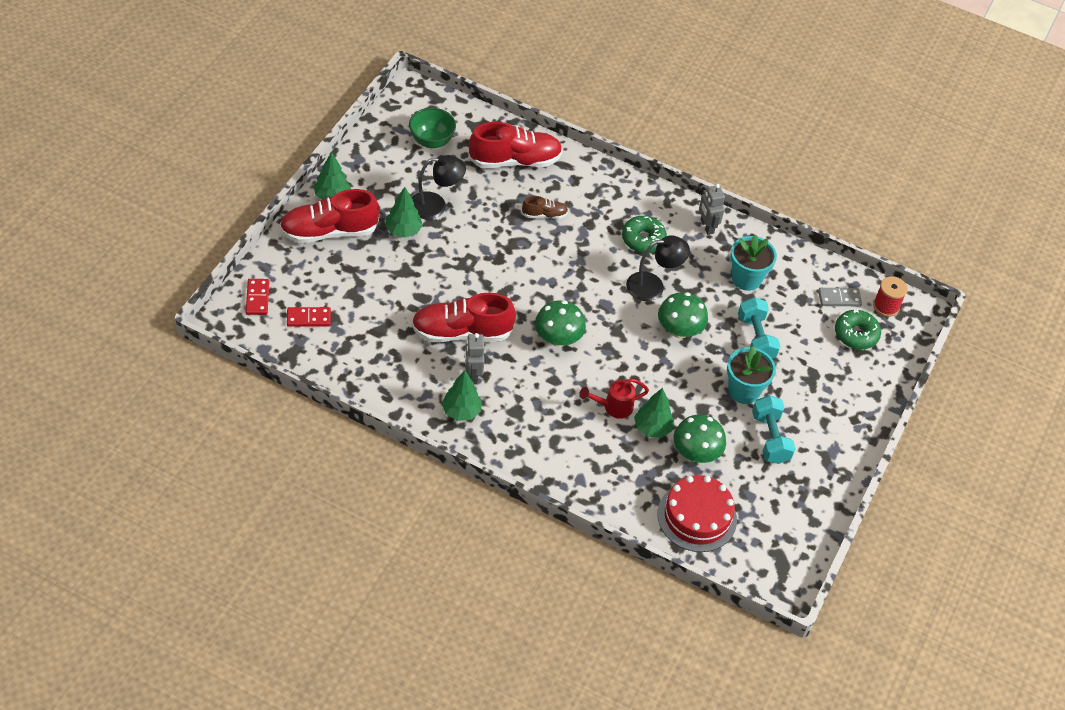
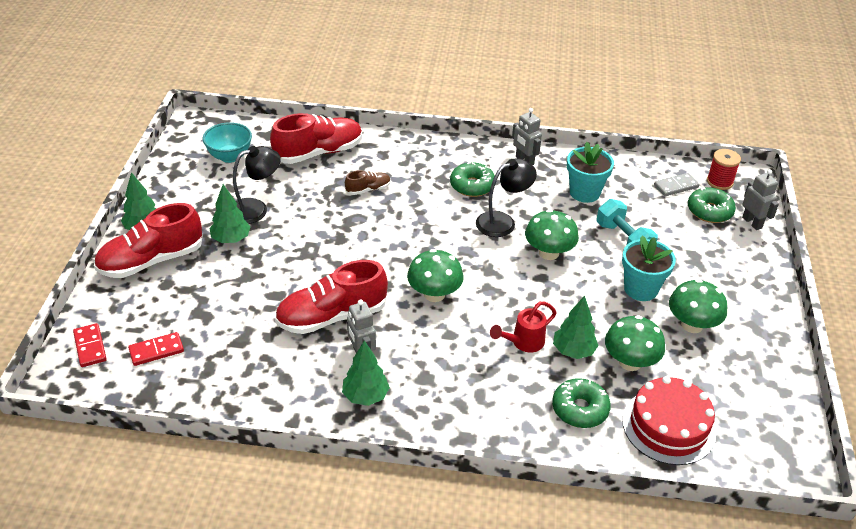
camera: 15 degrees left, 10 degrees down
green bowl [409,108,456,148] -> turquoise bowl [203,122,252,163]
turquoise dumbbell [752,395,796,464] -> green mushroom [669,279,727,333]
none -> green donut [552,378,611,428]
none -> grey robot [742,169,779,230]

